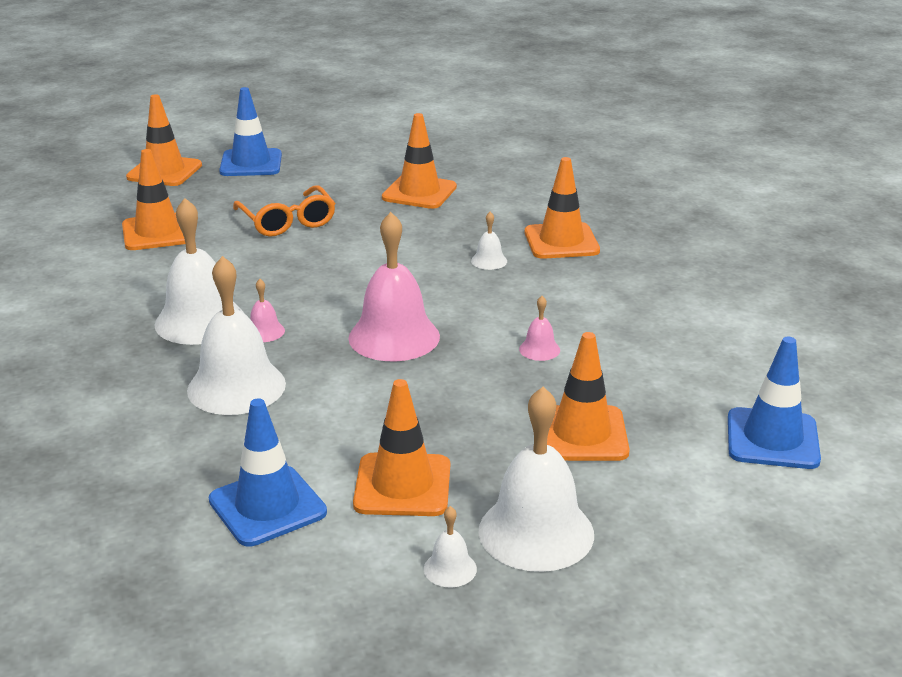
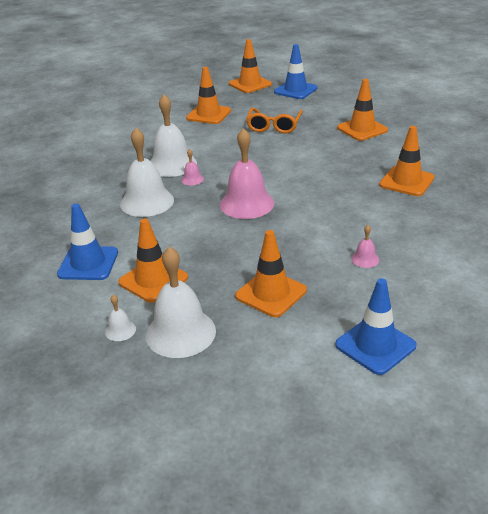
camera: 40 degrees right, 5 degrees up
white bell [471,212,507,270] -> none
pink bell [519,296,560,361] -> pink bell moved to [351,225,379,268]

